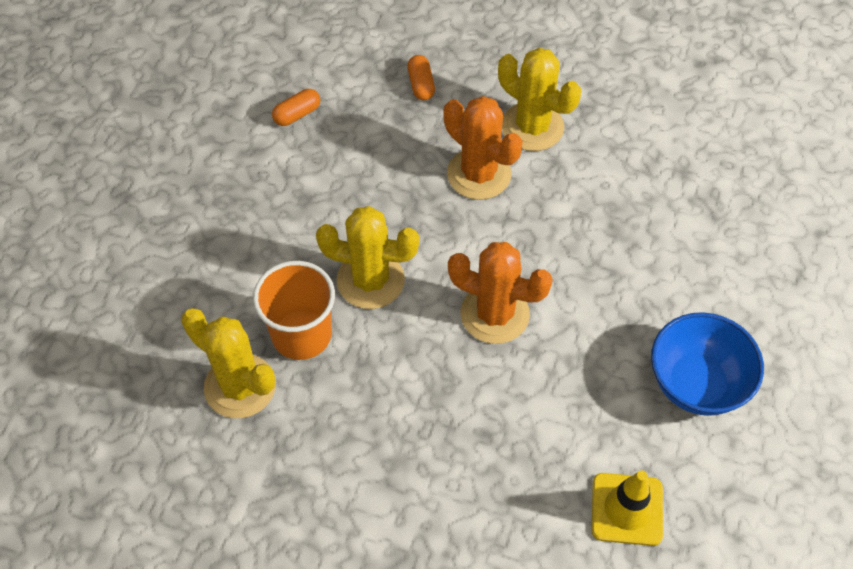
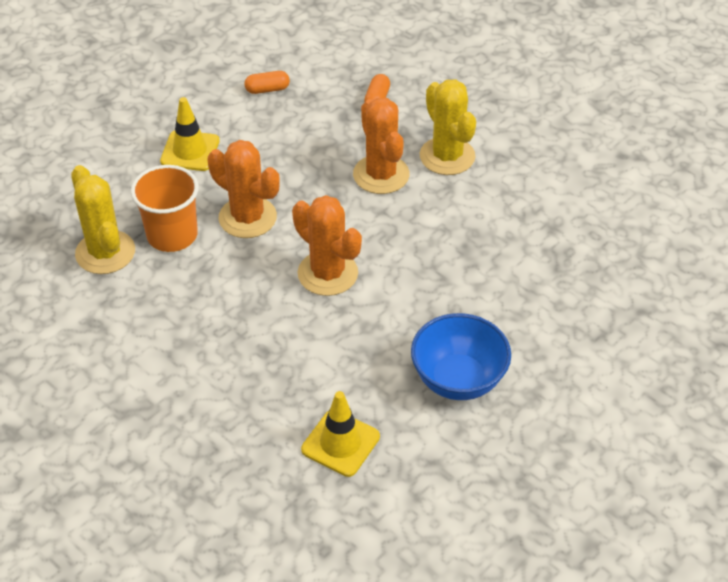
camera: 25 degrees right, 10 degrees down
yellow cactus [316,206,419,309] -> orange cactus [208,140,280,238]
none -> yellow traffic cone [160,97,220,171]

